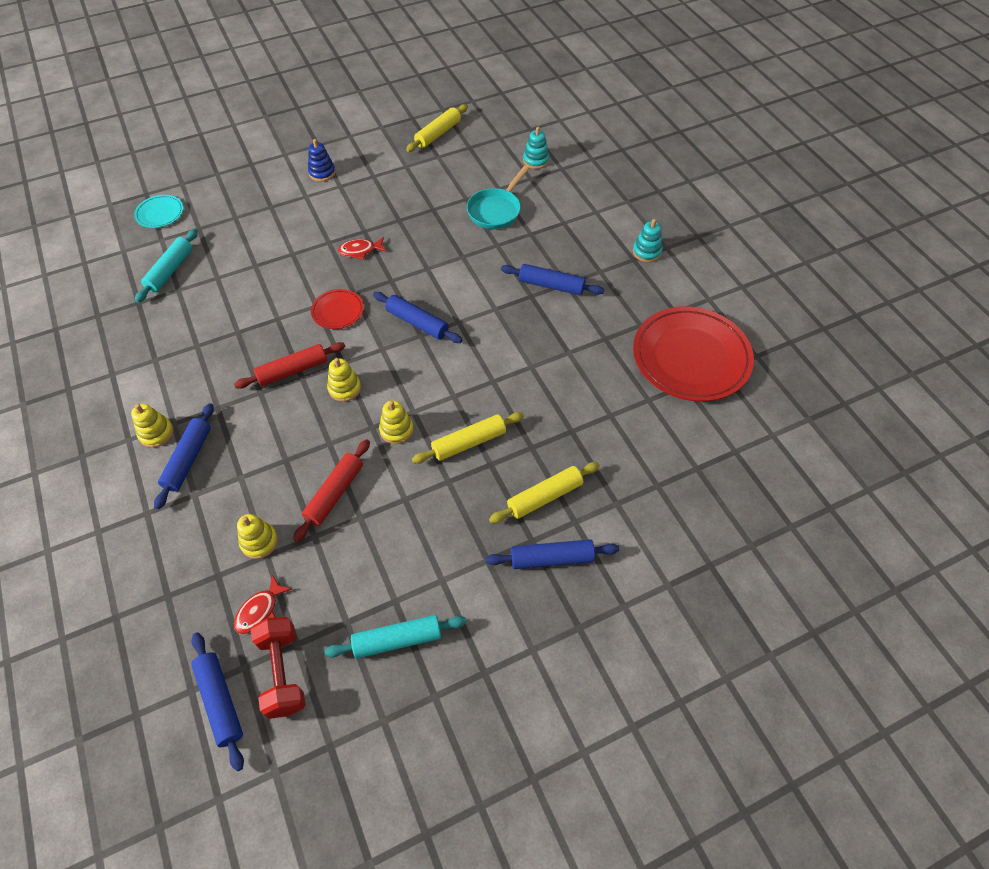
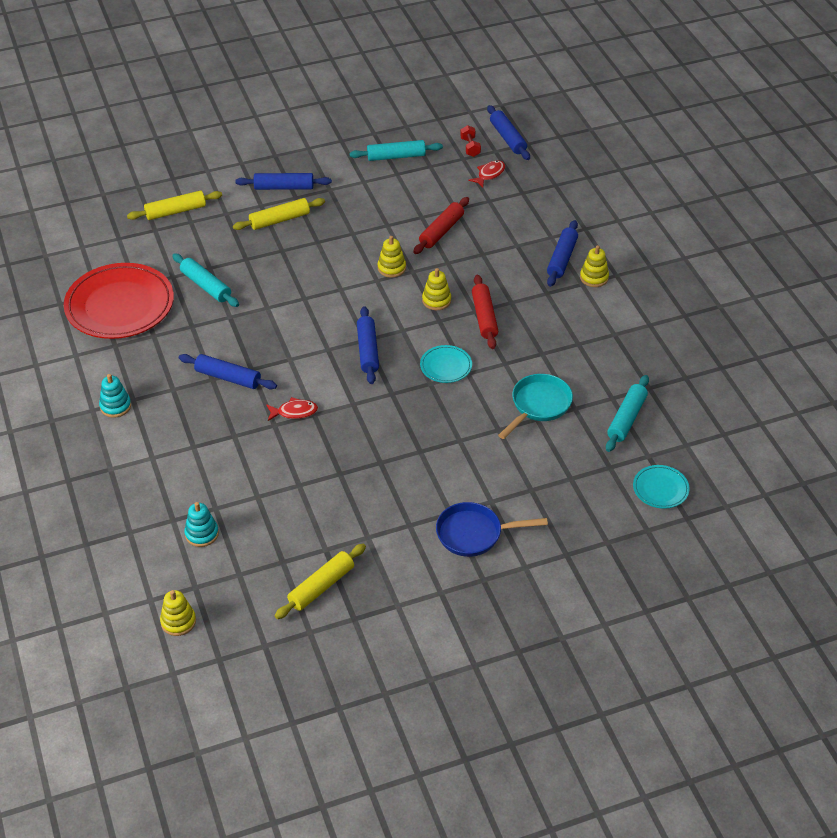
camera: 175 degrees left, 10 degrees down
red rolling pin [234,342,346,389] -> red rolling pin turned 75 degrees counterclockwise [472,275,498,349]
yellow stacking toy [237,514,278,559] -> yellow stacking toy moved to [160,590,196,636]
red dumbbell [251,617,306,719] -> red dumbbell [460,125,481,157], size x0.58
blue stacking toy [308,139,335,182] -> blue pan [436,502,548,557]
red plate [311,289,364,329] -> turquoise plate [420,345,472,383]
red fish [338,237,386,260] -> red fish moved to [266,397,318,421]
blue rolling pin [373,292,462,343] -> blue rolling pin turned 45 degrees clockwise [357,306,379,384]
yellow rolling pin [412,412,524,464] -> yellow rolling pin moved to [127,191,222,220]
turquoise pan [467,165,529,229] -> turquoise pan moved to [498,374,573,439]
none -> turquoise rolling pin [172,253,239,307]

